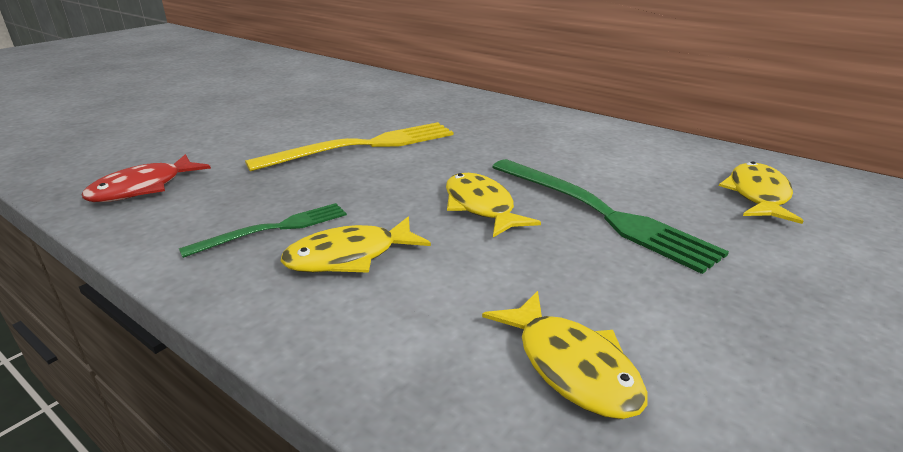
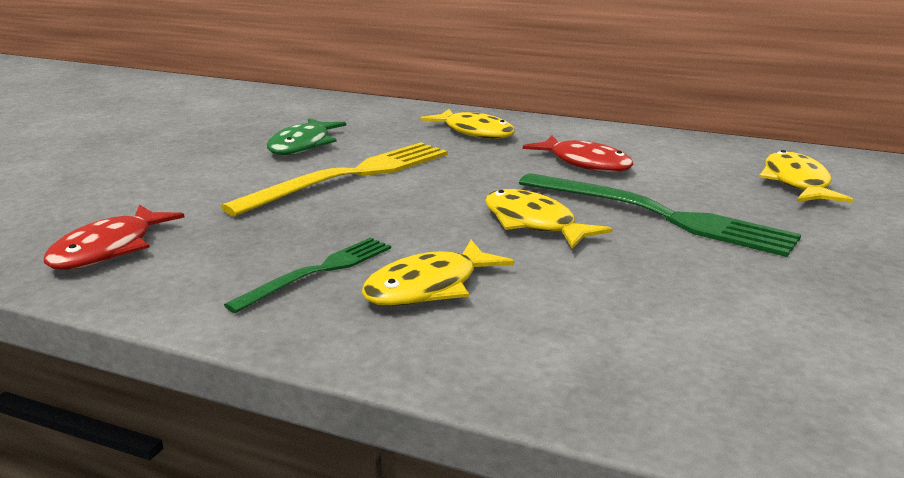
camera: 15 degrees left, 5 degrees down
yellow fish [482,291,648,419] -> yellow fish moved to [421,109,515,139]
none -> green fish [267,118,346,155]
none -> red fish [523,135,634,172]

